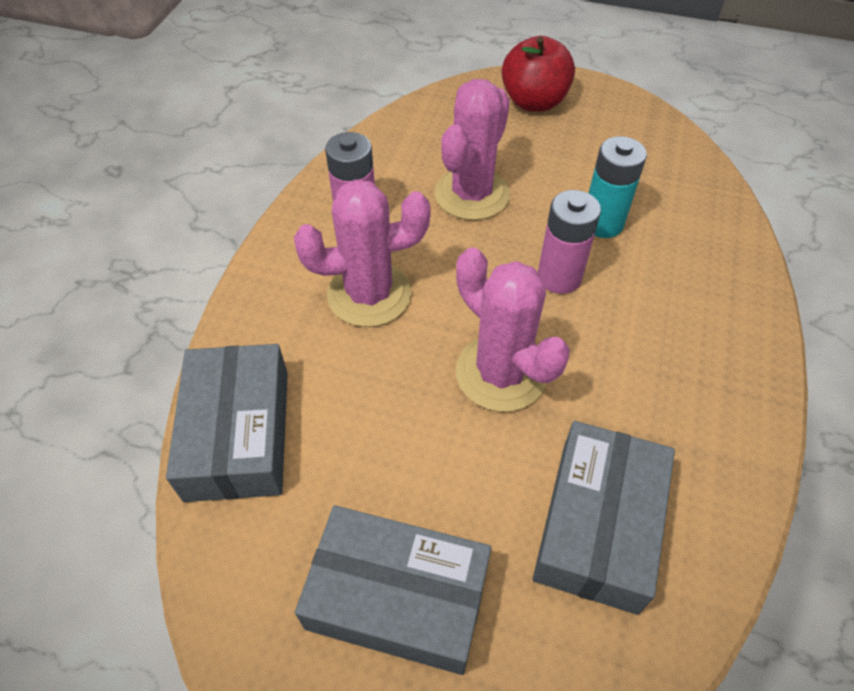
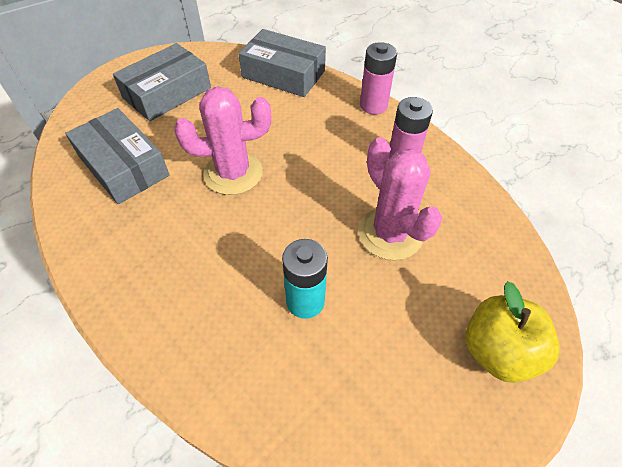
camera: 120 degrees right, 0 degrees up
pink cactus [294,179,431,327] -> none
red apple [502,36,575,112] -> yellow apple [466,281,560,383]
pink battery [538,190,601,294] -> pink battery moved to [360,42,397,115]

